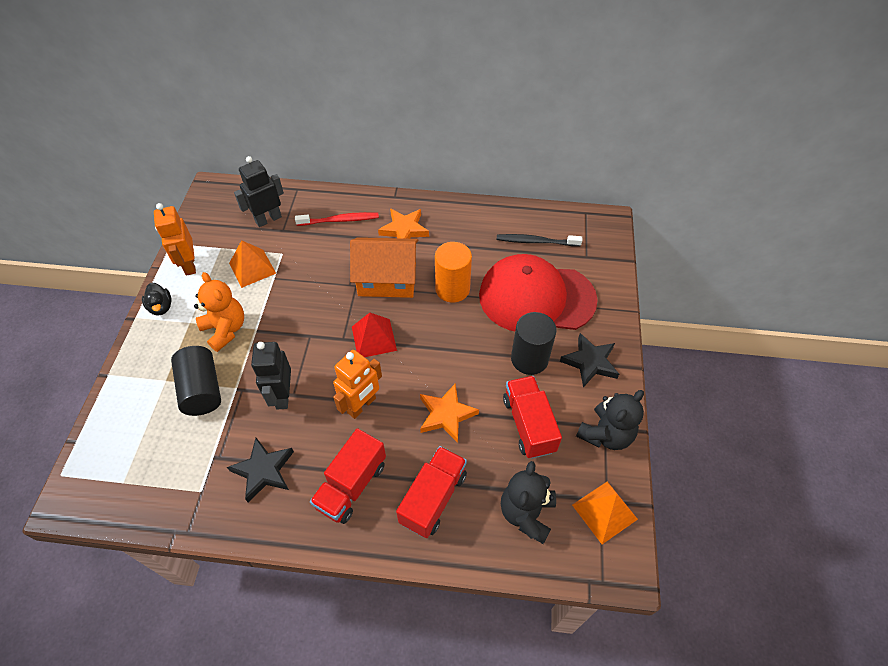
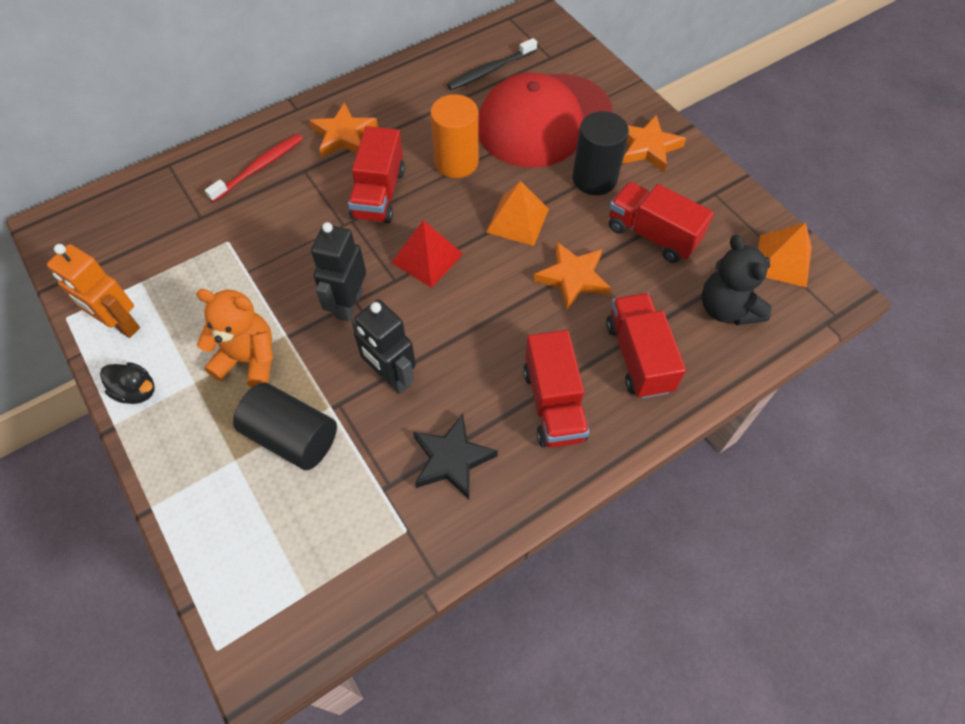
camera: 40 degrees left, 5 degrees up
orange pyramid [229,240,276,288] -> orange pyramid moved to [486,181,549,246]
black robot [234,156,284,227] -> black robot moved to [311,222,366,321]
orange robot [333,350,382,419] -> none
orange house [350,237,418,298] -> red truck [348,126,405,224]
black star [560,333,619,388] -> orange star [622,115,686,172]
black teddy bear [576,390,644,450] -> none

